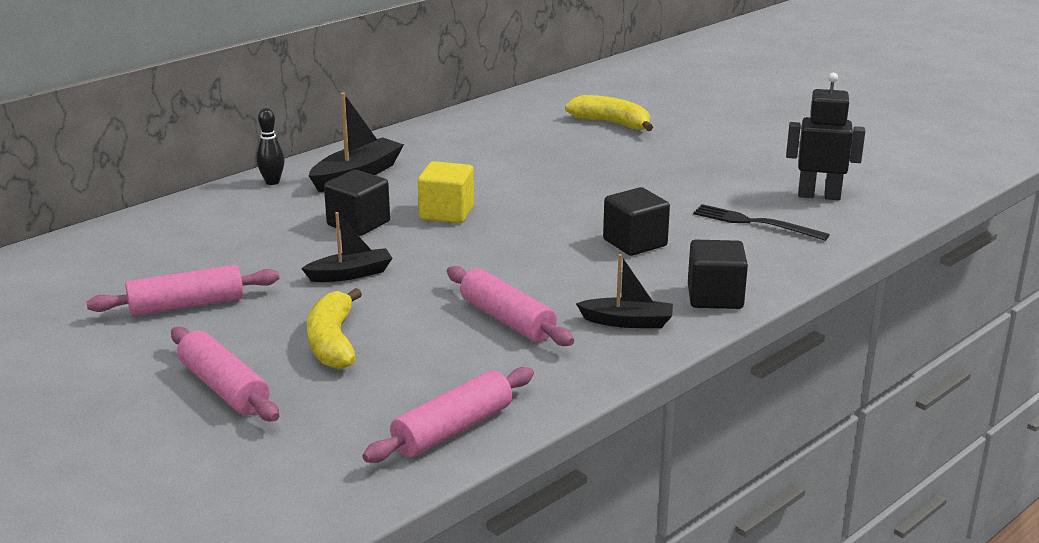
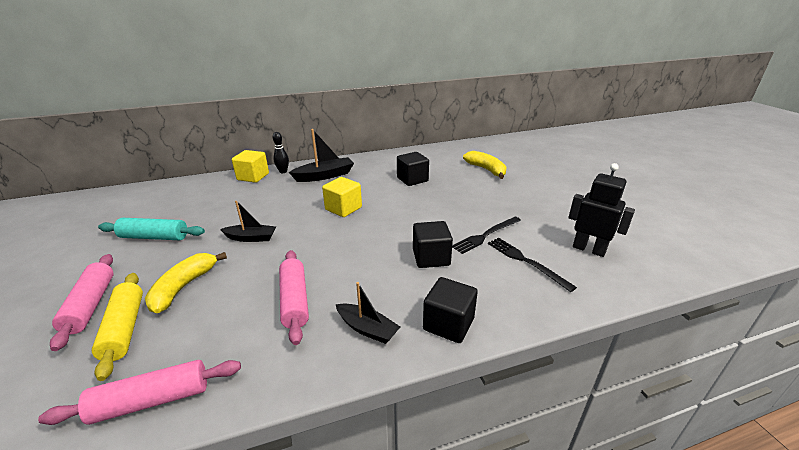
camera: 25 degrees right, 5 degrees up
pink rolling pin [86,265,279,316] -> turquoise rolling pin [98,218,205,240]
black cube [324,170,390,236] -> black cube moved to [397,152,429,186]
none -> yellow rolling pin [92,273,143,381]
none -> yellow cube [232,150,269,183]
none -> black fork [452,217,521,254]

